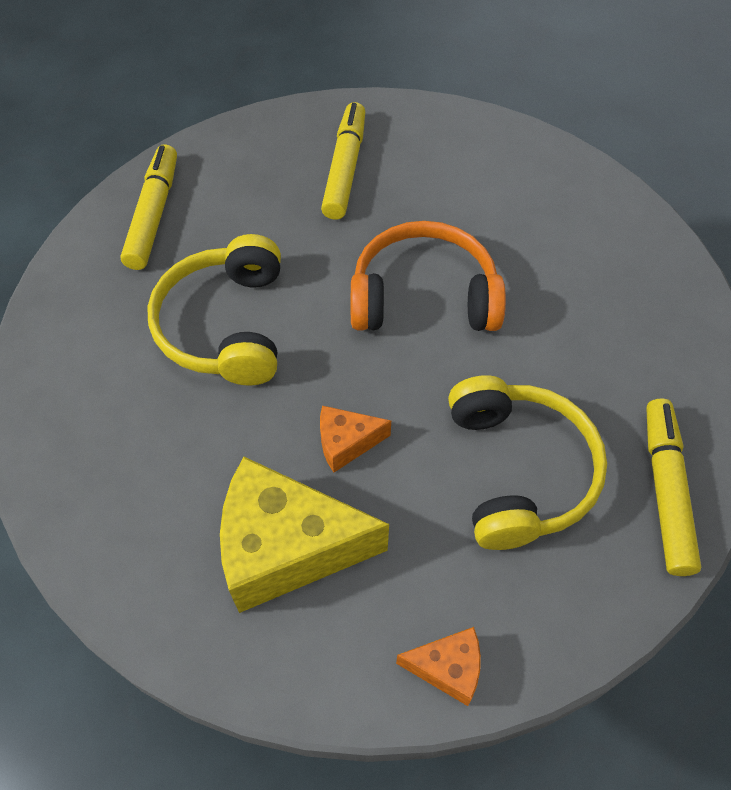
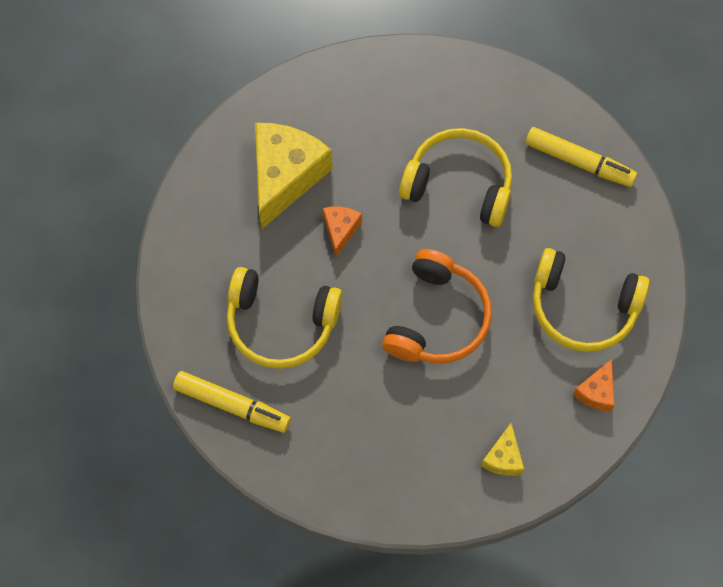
camera: 110 degrees right, 10 degrees up
yellow marker [321,102,365,220] -> yellow headphones [533,248,650,352]
orange cheese [396,627,481,706] -> orange cheese moved to [573,359,615,412]
none -> yellow cheese [481,423,524,476]

